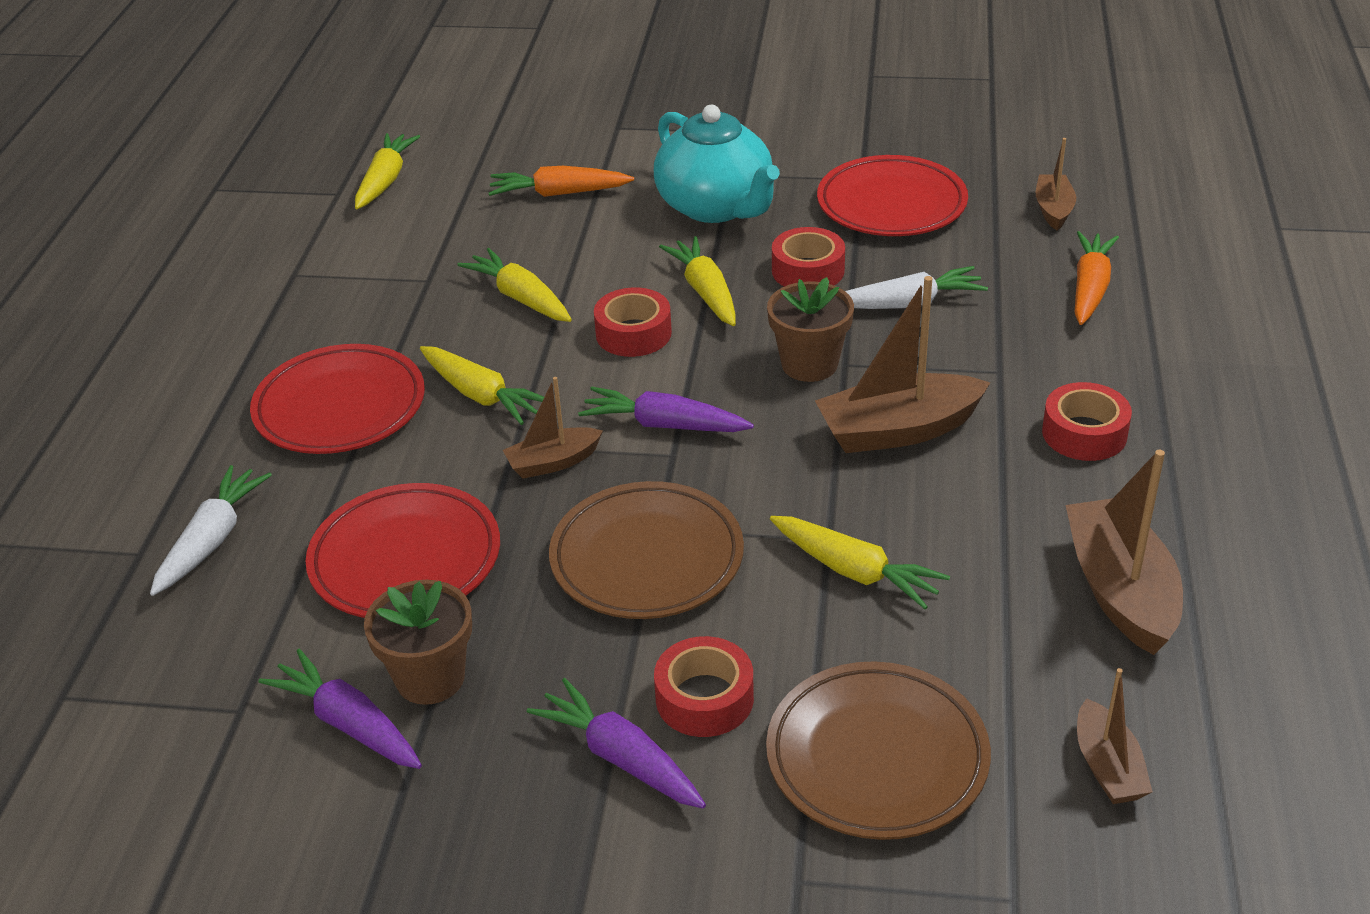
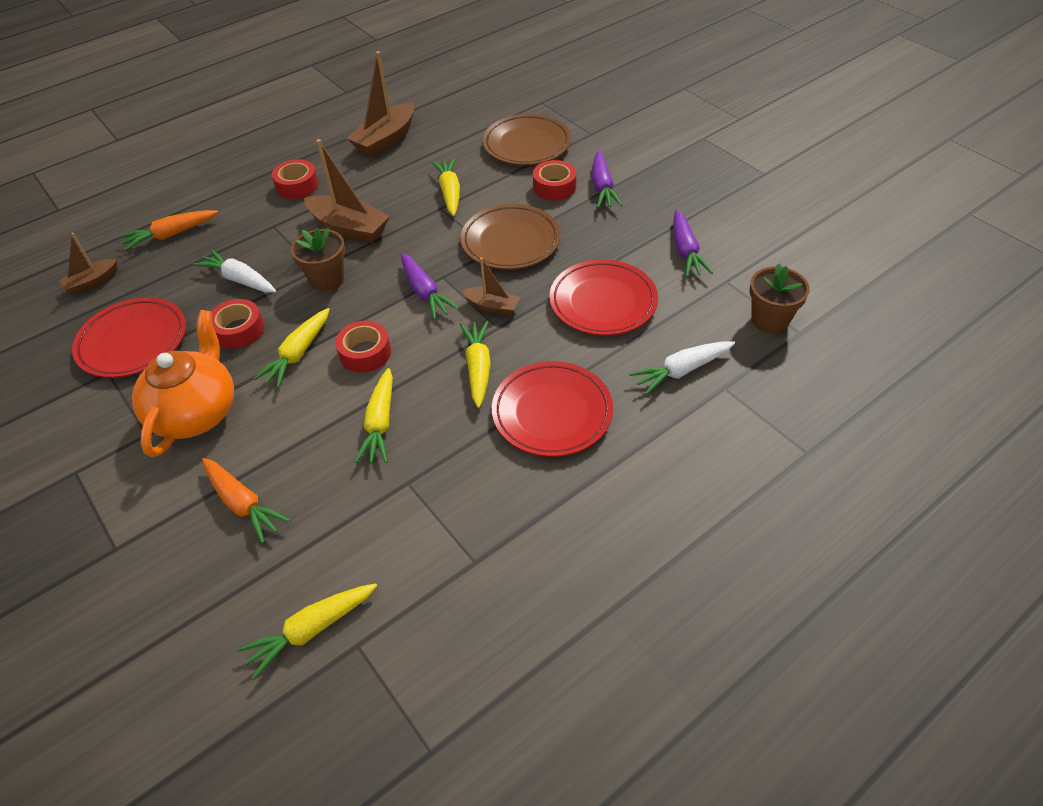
camera: 135 degrees left, 10 degrees up
brown flower pot [364,580,472,705] -> brown flower pot moved to [749,264,810,333]
turquoise teapot [654,105,780,223] -> orange teapot [132,310,234,457]
brown boat [1077,668,1153,804] -> none

